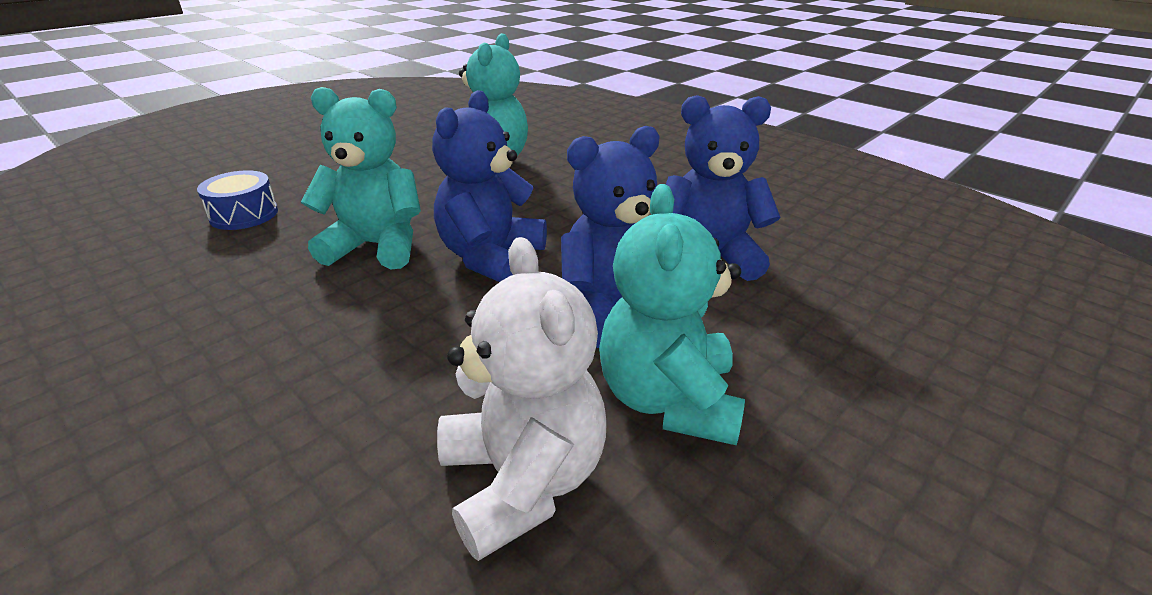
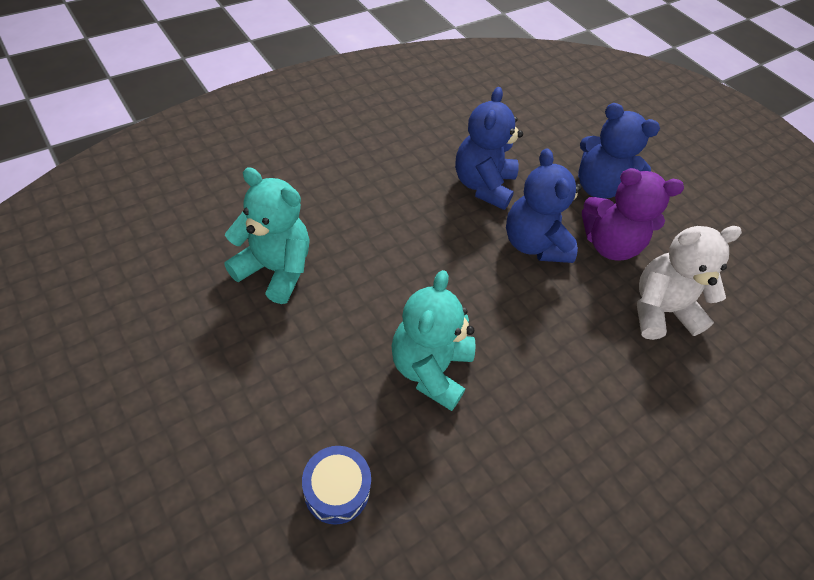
camera: 85 degrees left, 20 degrees up
blue teddy bear [432,90,547,282] -> blue teddy bear moved to [578,103,660,199]
turquoise teddy bear [599,184,745,445] -> purple teddy bear [582,168,684,261]

